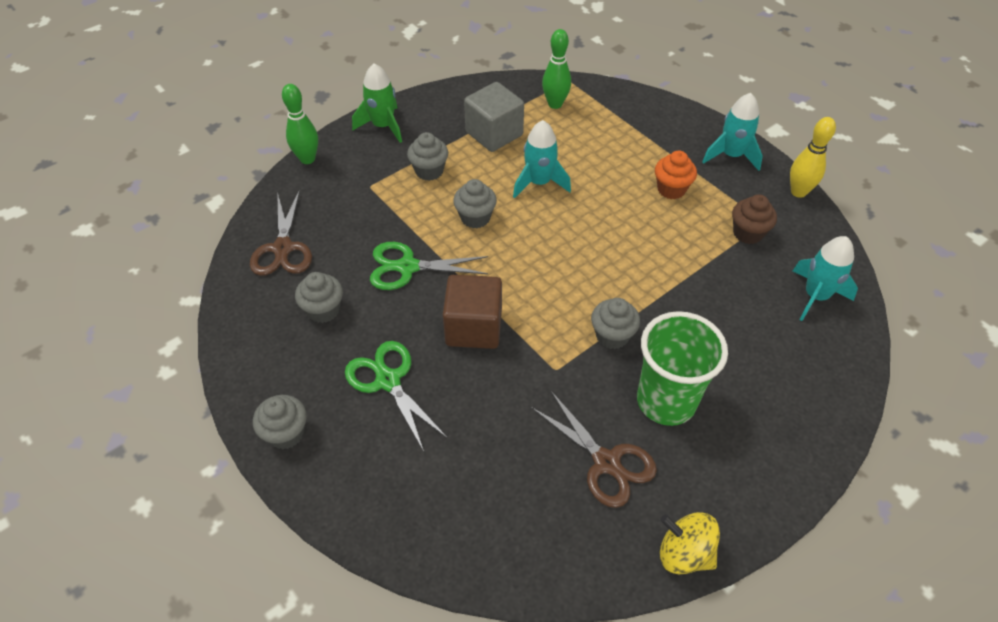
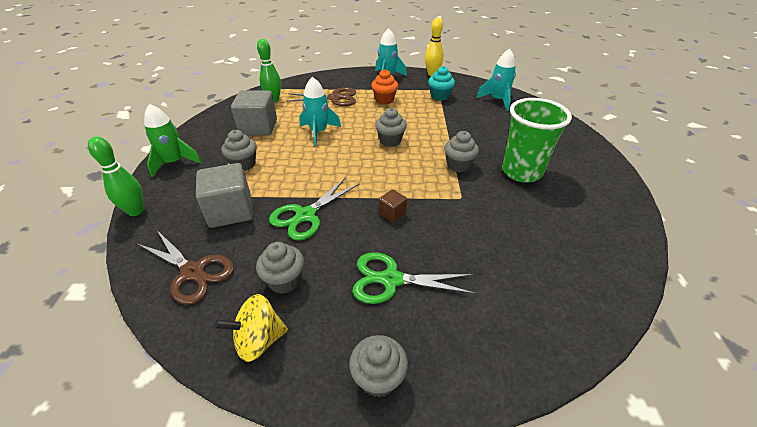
camera: 50 degrees left, 10 degrees down
brown cube [443,275,502,349] -> brown cube [379,189,407,222], size x0.49
grey cupcake [453,179,497,229] -> grey cupcake moved to [375,107,407,147]
brown scissors [531,391,657,508] -> brown scissors moved to [286,87,356,106]
yellow spinning top [660,512,720,574] -> yellow spinning top moved to [214,294,288,362]
brown cupcake [732,194,777,244] -> turquoise cupcake [428,66,455,101]
none -> grey cube [196,163,253,228]

